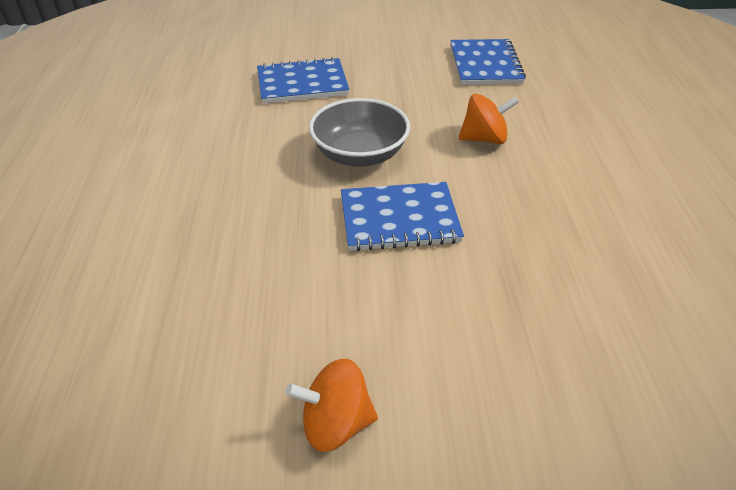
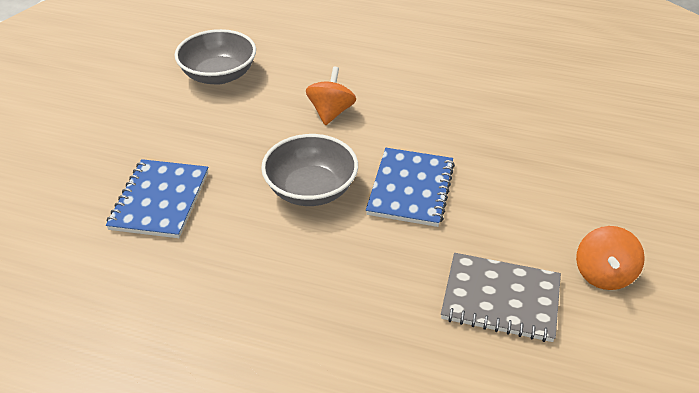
camera: 70 degrees left, 0 degrees up
blue notebook [450,39,526,85] -> grey bowl [175,29,256,85]
none -> grey notebook [441,253,561,342]

